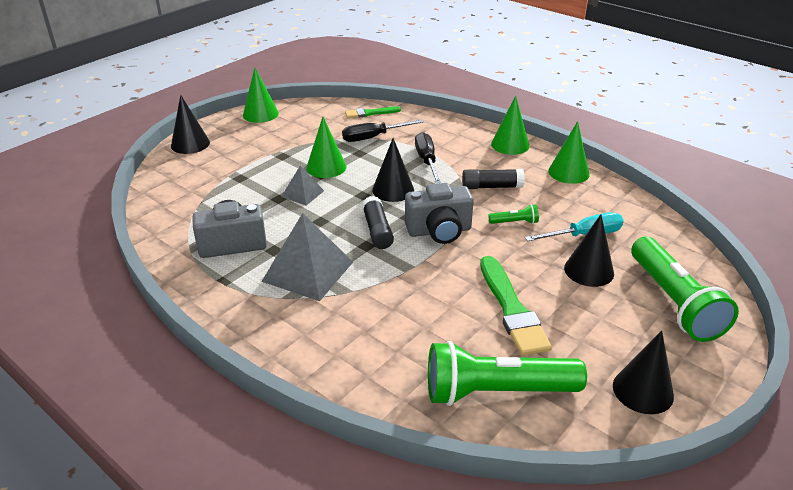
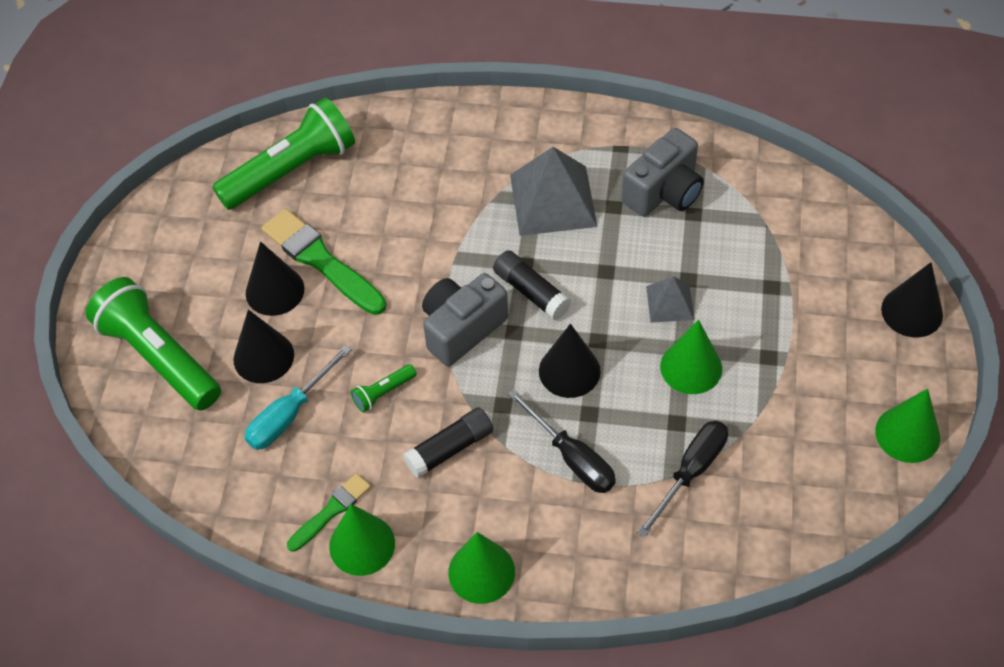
camera: 150 degrees right, 20 degrees up
green brush [345,106,401,118] -> green brush moved to [287,473,371,552]
black cone [613,330,674,414] -> black cone moved to [246,241,304,316]

